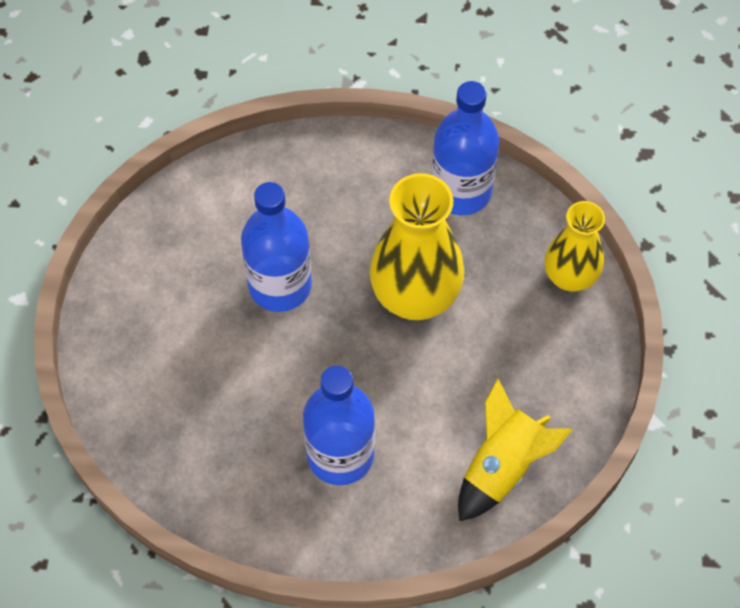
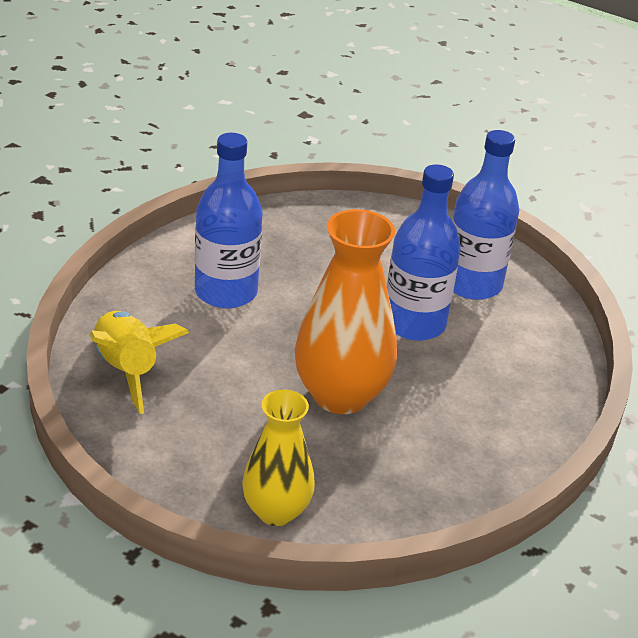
camera: 115 degrees right, 25 degrees down
yellow vase [370,173,464,320] -> orange vase [295,209,397,414]
blue bottle [432,81,499,215] -> blue bottle moved to [452,130,519,300]

